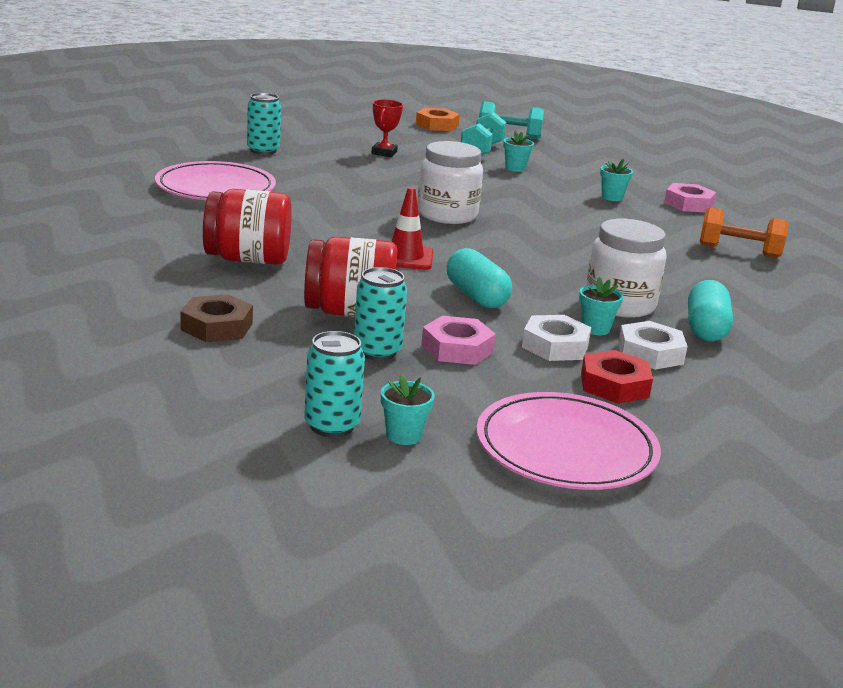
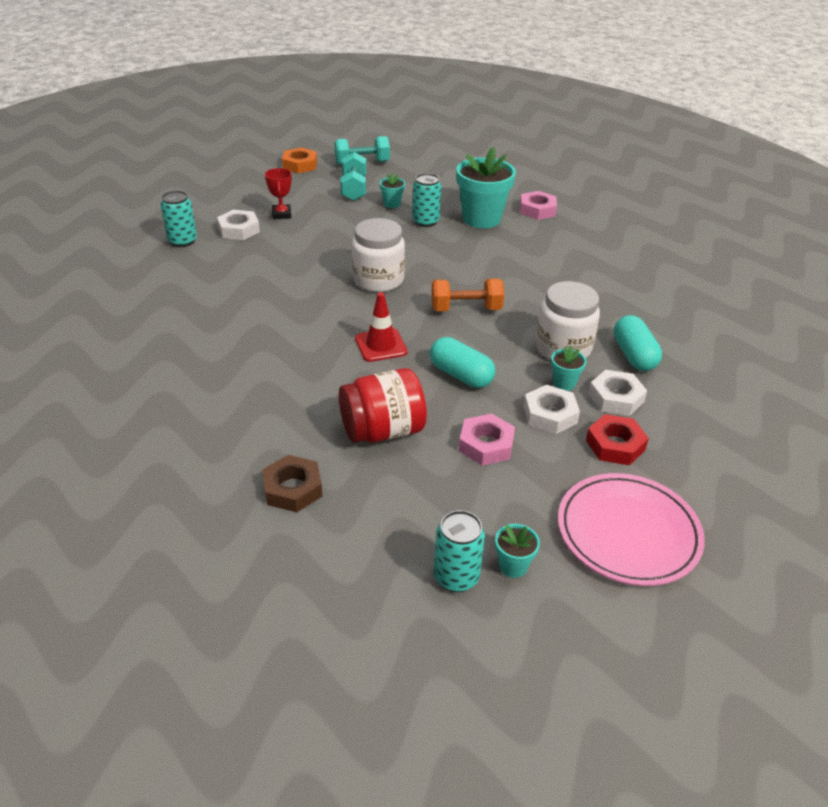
camera: 20 degrees left, 15 degrees up
pink plate [155,161,276,200] -> none
red jar [203,189,292,265] -> none
turquoise can [354,267,407,361] -> turquoise can moved to [412,173,441,227]
turquoise flower pot [600,159,633,201] -> turquoise flower pot [456,147,516,228], size x2.21
orange dumbbell [700,207,789,258] -> orange dumbbell moved to [431,279,504,311]
none -> white nut [217,210,260,240]

